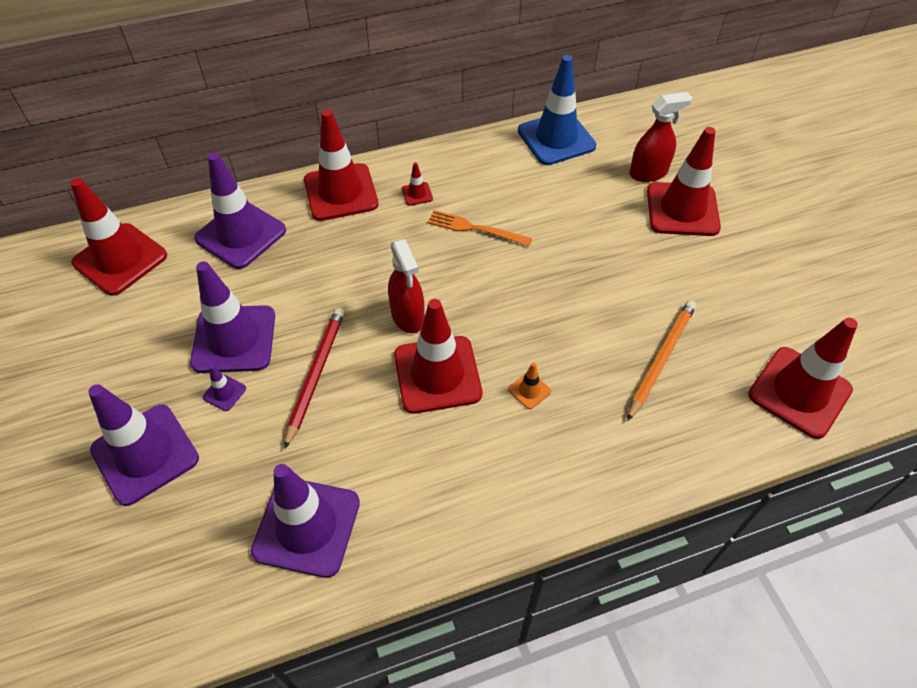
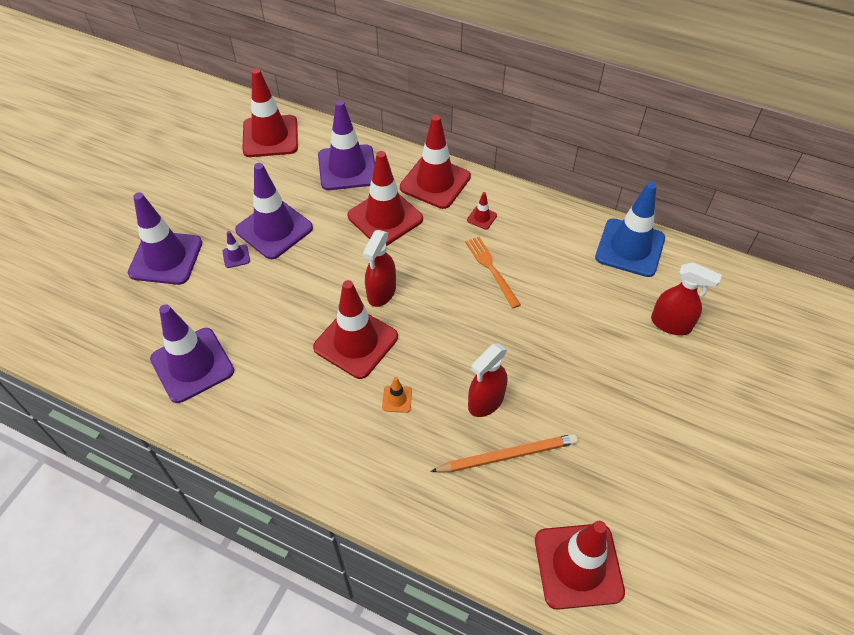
camera: 45 degrees right, 0 degrees up
red pencil [284,308,344,449] -> none
red traffic cone [647,127,721,236] -> red traffic cone moved to [347,151,423,246]
none -> red spray bottle [468,344,507,417]

